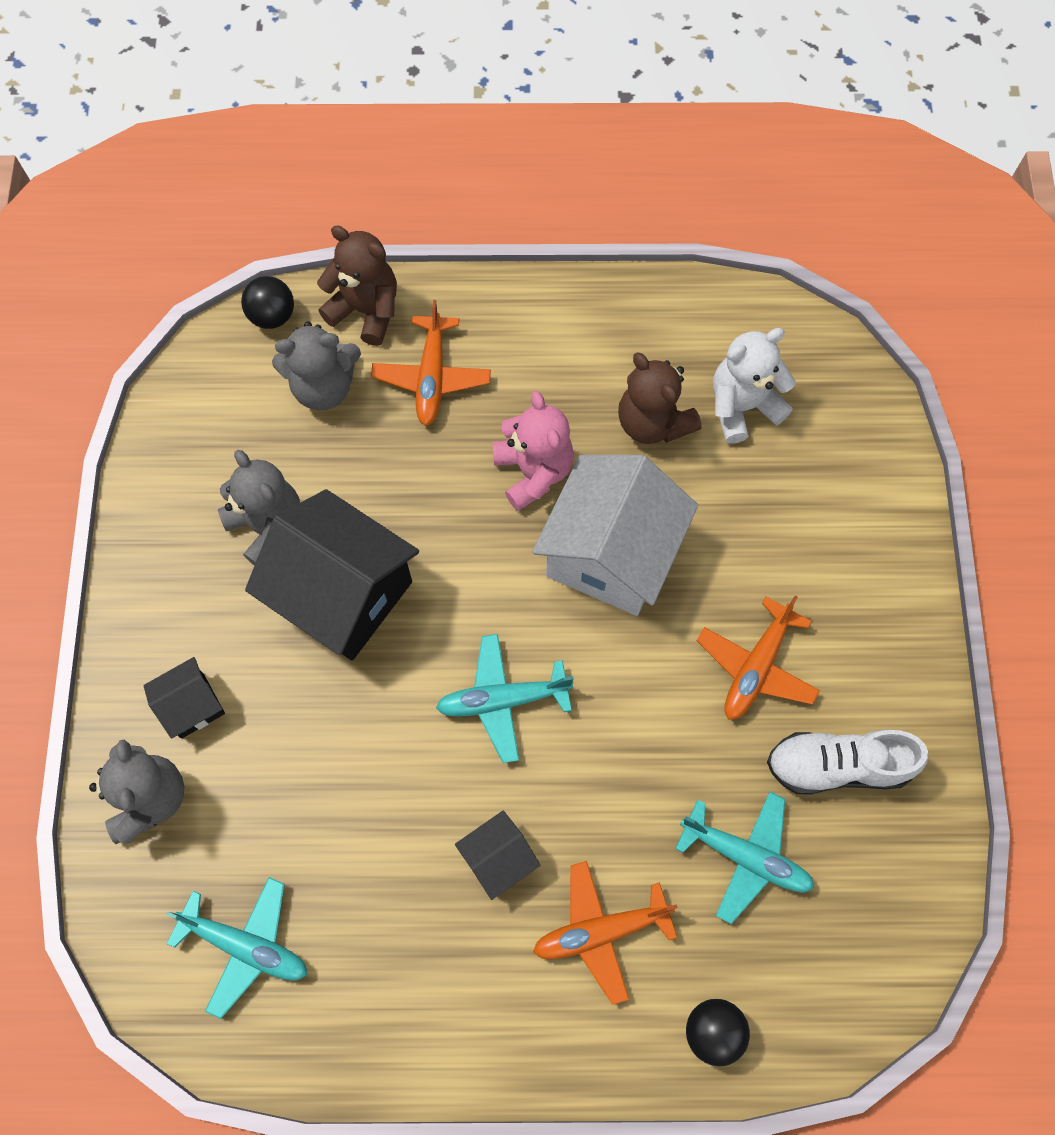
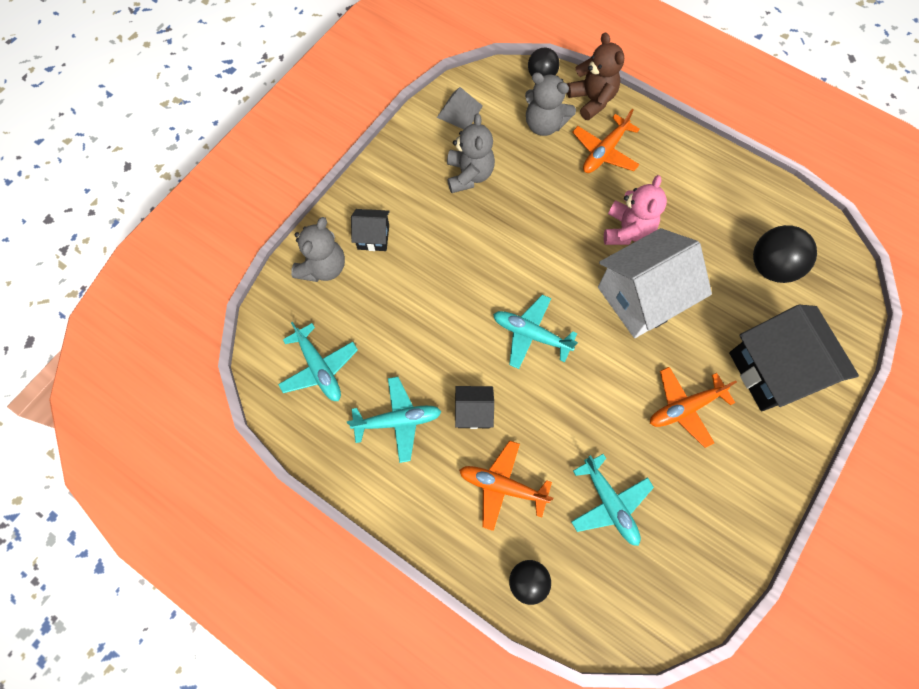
camera: 35 degrees right, 0 degrees up
black house [245,489,419,660] -> black house moved to [729,305,859,411]
brown teddy bear [618,352,702,444] -> none
white teddy bear [713,328,796,444] -> black ball [753,225,817,283]
white shoe [767,730,928,795] -> none
none -> turquoise plane [347,377,442,463]
none -> grey pyramid [437,87,483,129]

